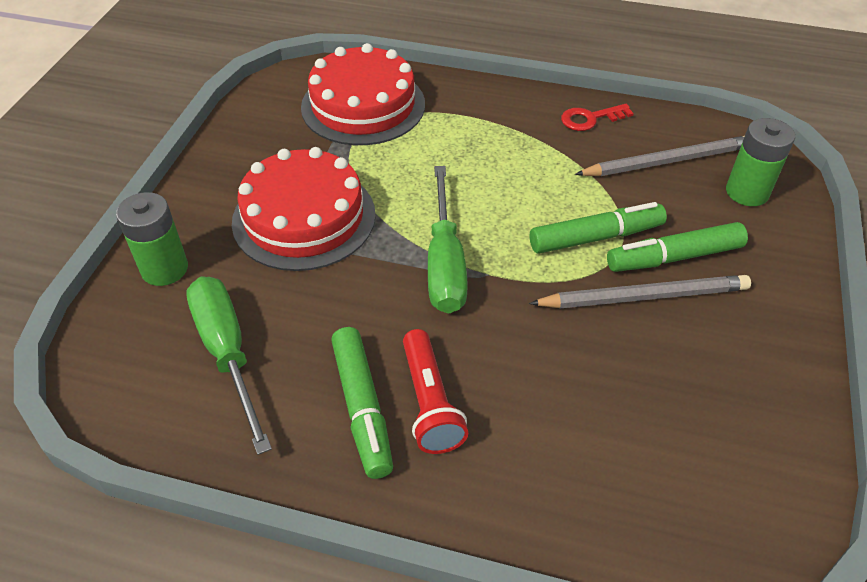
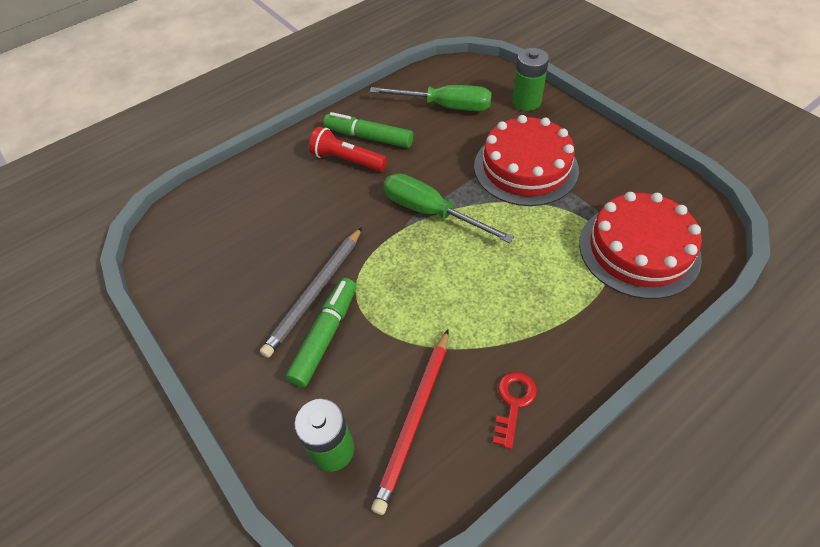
camera: 130 degrees right, 5 degrees up
green marker [530,202,667,254] -> none
grey pencil [575,136,745,176] -> red pencil [371,329,449,515]

